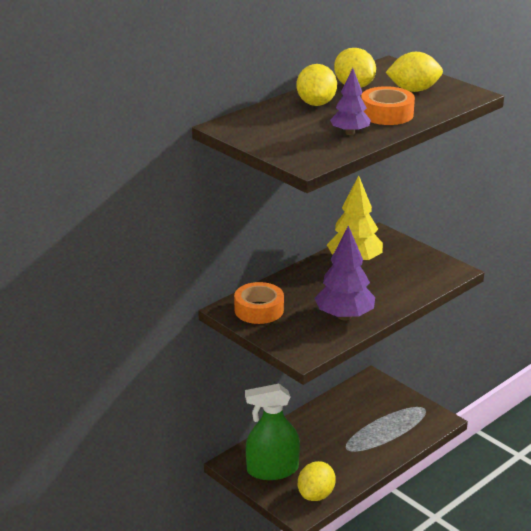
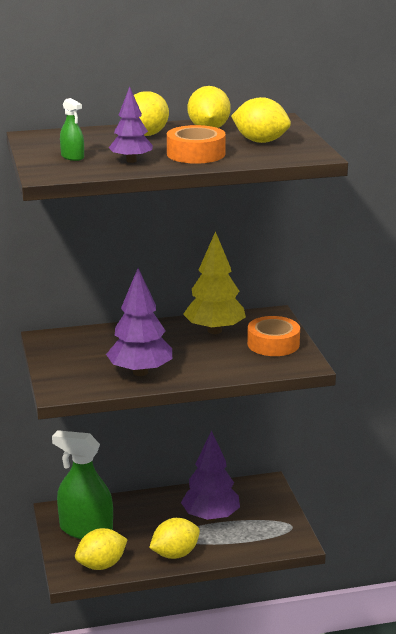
camera: 30 degrees right, 5 degrees down
orange tape [234,282,284,324] -> orange tape moved to [247,316,300,356]
none -> green spray bottle [60,98,84,161]
none -> yellow lemon [149,518,200,559]
none -> purple tree [181,430,240,521]

